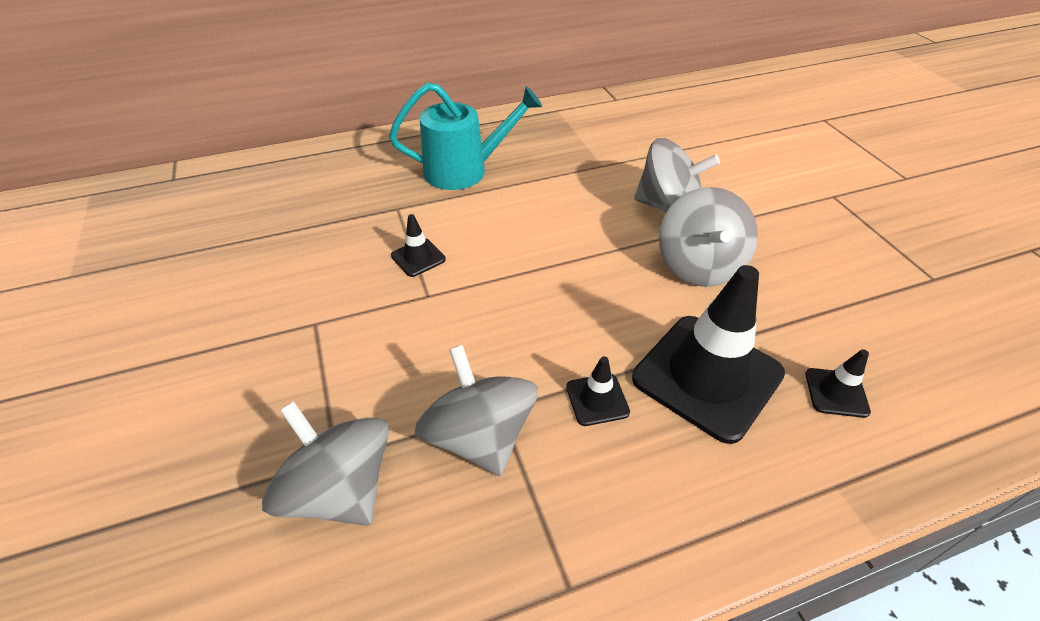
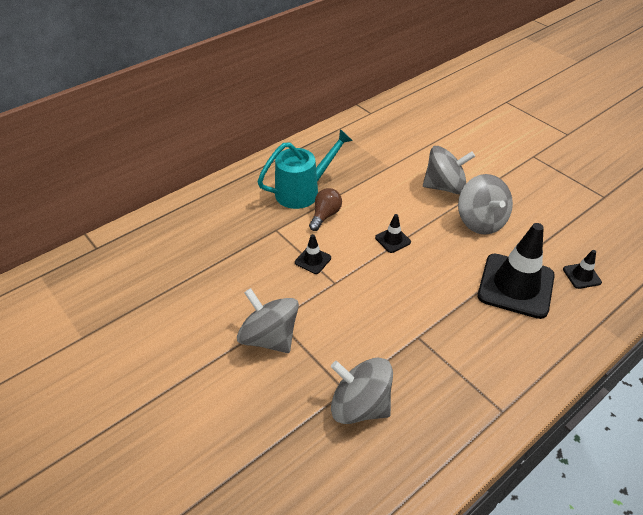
camera: 20 degrees left, 0 degrees up
grey spinning top [415,345,538,476] -> grey spinning top moved to [237,288,299,353]
black traffic cone [566,356,630,426] -> black traffic cone moved to [375,214,411,253]
none -> brown light bulb [309,188,342,231]

